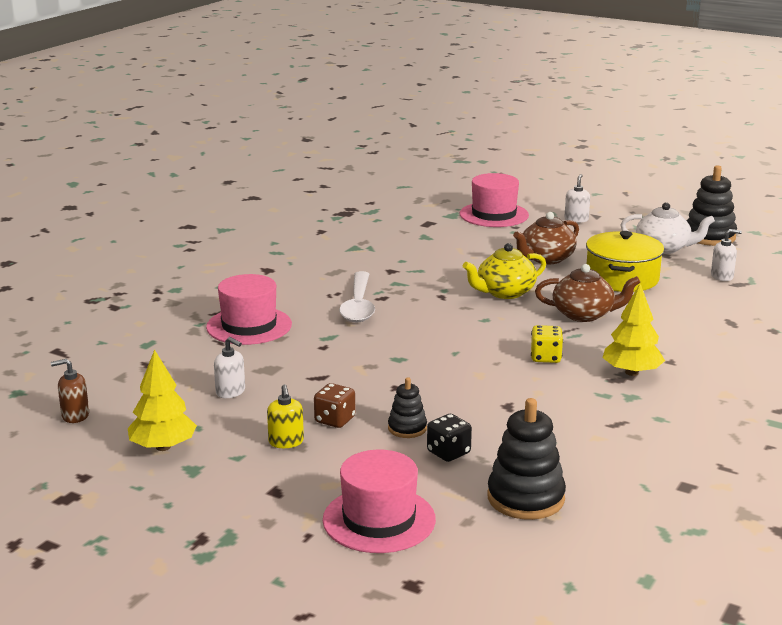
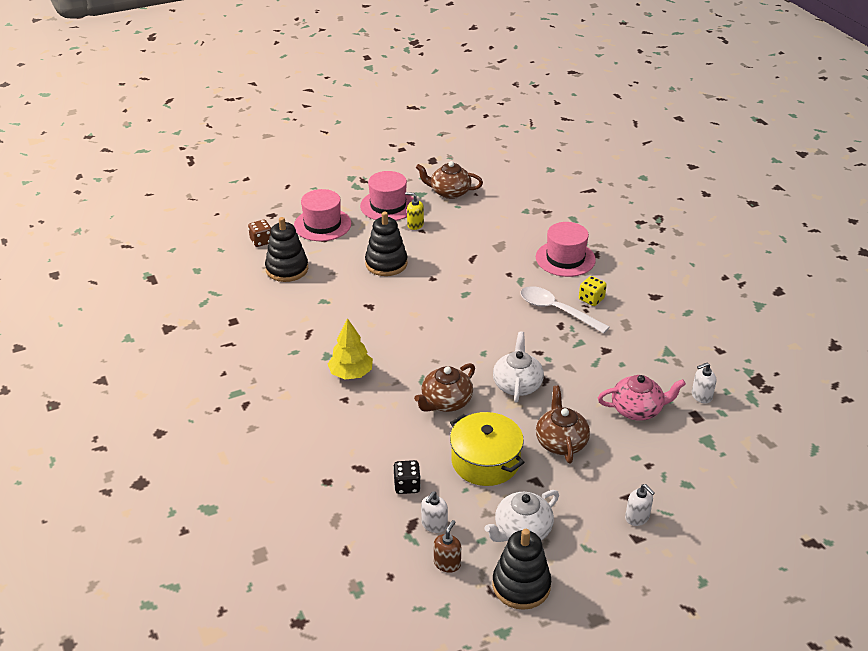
camera: 125 degrees right, 15 degrees up
brown soap dispenser [51,359,89,423] -> brown soap dispenser moved to [434,520,461,573]
yellow tree [128,350,197,451] -> brown teapot [416,161,483,199]
white soap dispenser [214,337,245,398] -> white soap dispenser moved to [692,363,717,404]
brown dice [314,383,355,428] -> brown dice moved to [248,220,271,247]
black stacking toy [388,377,427,438] -> black stacking toy [365,212,408,276], size x1.79
black dice [427,414,472,462] -> black dice moved to [393,460,421,494]
pink hat [460,173,529,227] -> pink hat moved to [360,171,414,221]
yellow teapot [463,243,546,299] -> white teapot [493,332,544,403]
yellow dice [531,325,563,363] -> yellow dice moved to [579,276,607,306]
none -> pink teapot [598,375,686,421]

